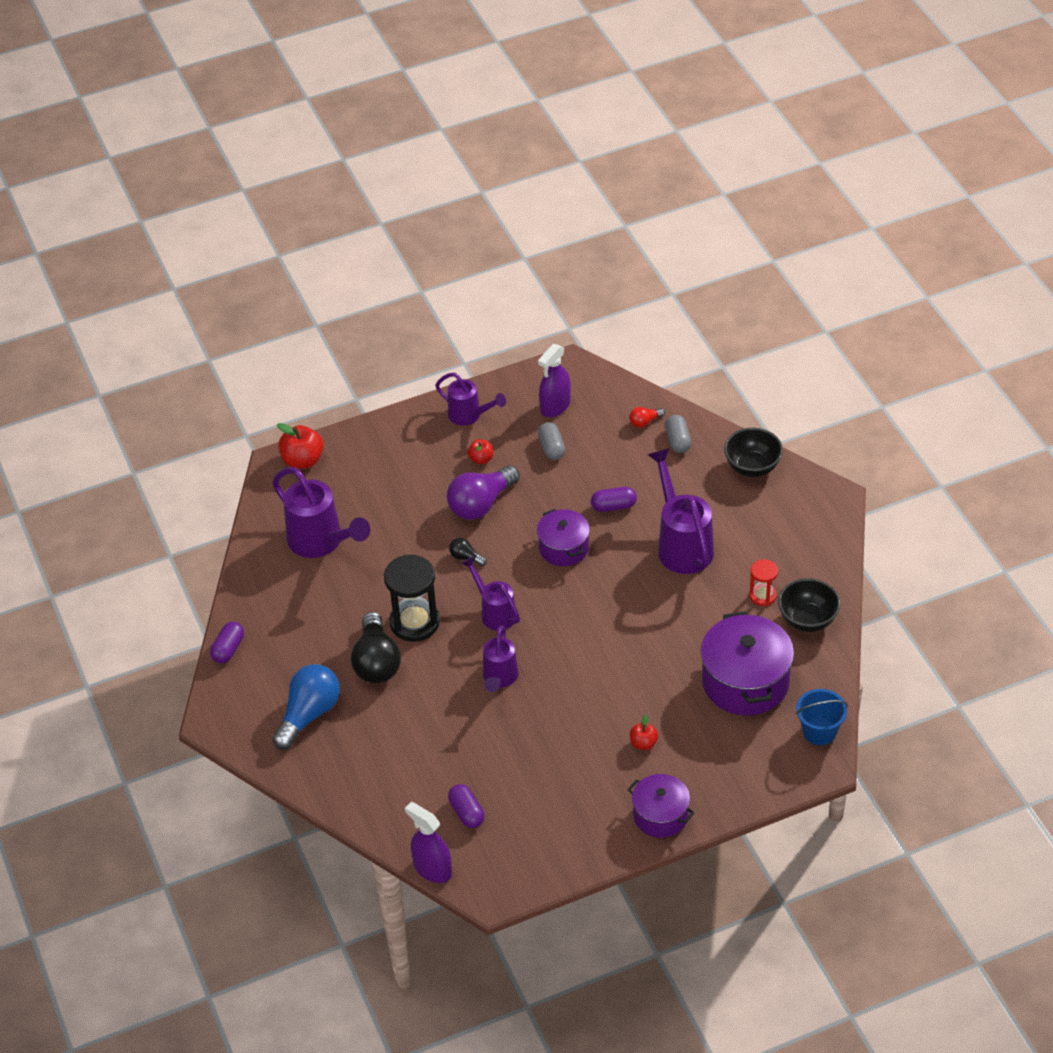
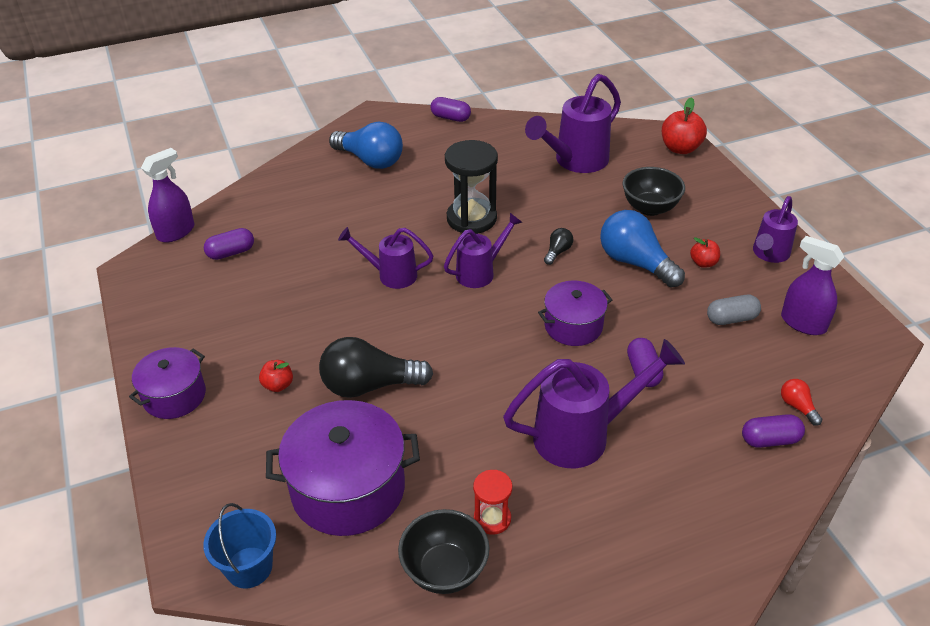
camera: 90 degrees right, 5 degrees down
black light bulb [351,612,401,683] -> black light bulb moved to [319,337,433,398]
purple light bulb [447,465,520,520] -> blue light bulb [600,210,685,288]
grey capsule [665,415,691,453] -> purple capsule [742,414,805,448]
black bowl [724,428,783,477] -> black bowl moved to [623,167,685,216]

